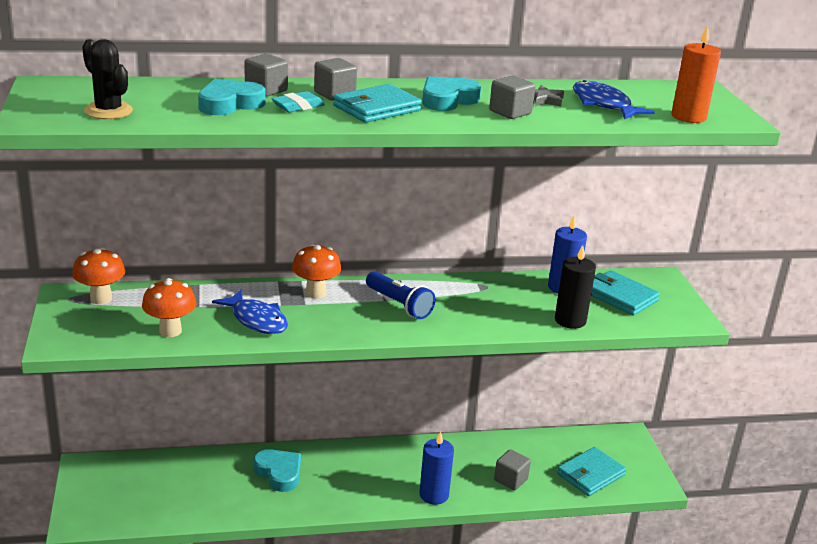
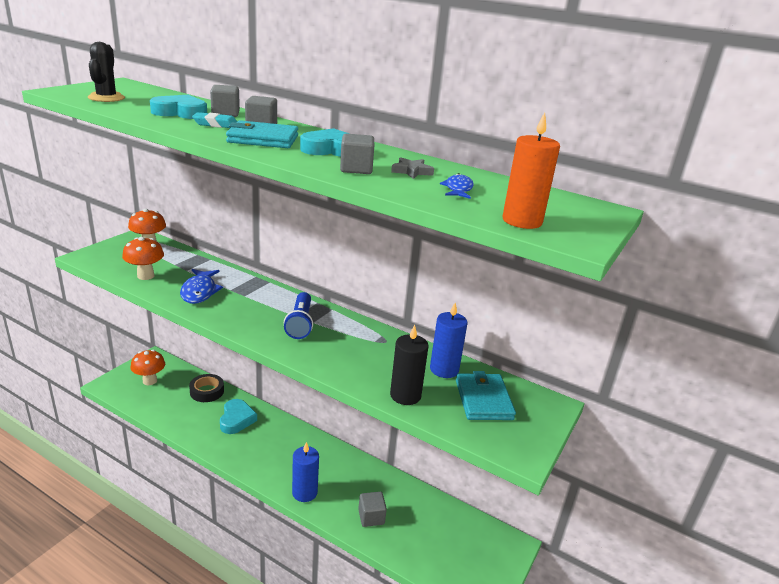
camera: 40 degrees right, 0 degrees up
orange mushroom [292,244,342,299] -> orange mushroom moved to [131,350,165,385]
turquoise wallet [557,447,626,496] -> none
blue fish [573,80,655,119] -> blue fish [440,173,474,199], size x0.60
none -> black tape [189,374,224,402]

